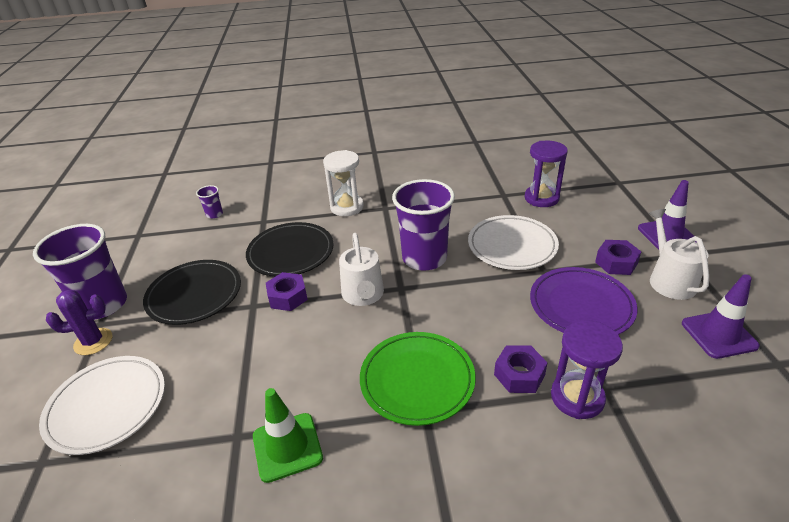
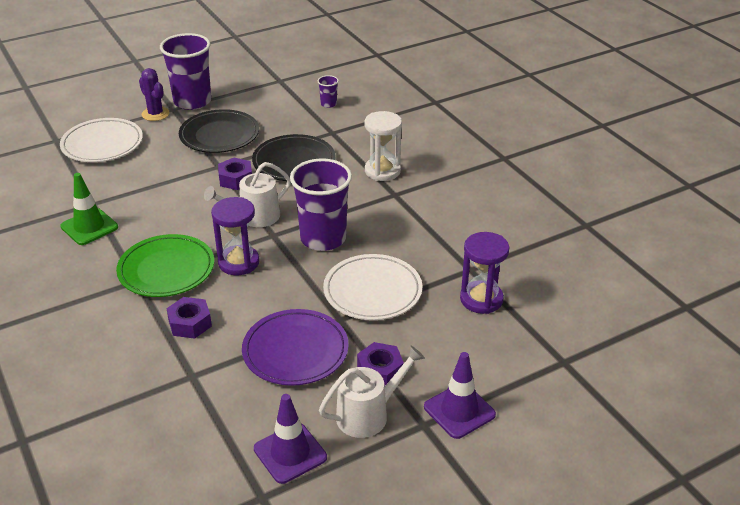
camera: 65 degrees right, 0 degrees up
purple hourglass [551,320,623,419] -> purple hourglass moved to [211,197,259,275]

